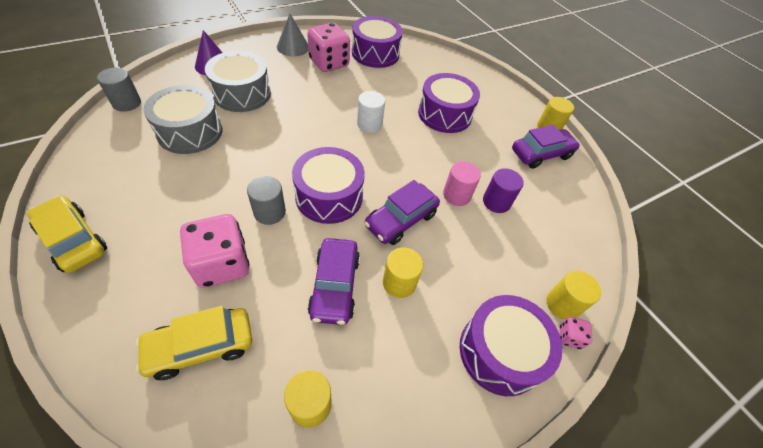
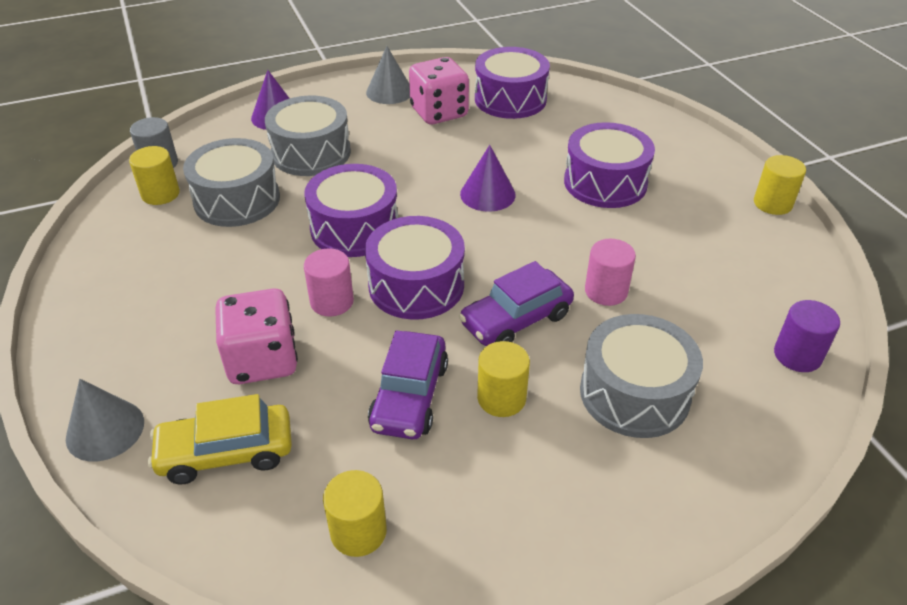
camera: 15 degrees right, 10 degrees down
yellow car [27,195,107,273] -> none
grey cylinder [247,176,286,225] -> pink cylinder [304,248,354,316]
white cylinder [357,91,385,133] -> purple cone [460,145,516,212]
purple drum [460,295,563,396] -> purple drum moved to [304,164,398,257]
purple cylinder [483,168,524,213] -> purple cylinder moved to [774,300,840,372]
purple car [512,125,580,169] -> none
yellow cylinder [546,271,601,320] -> yellow cylinder moved to [129,146,180,205]
pink dice [560,317,593,349] -> none
none -> grey cone [66,379,144,462]
none -> grey drum [580,314,703,438]

